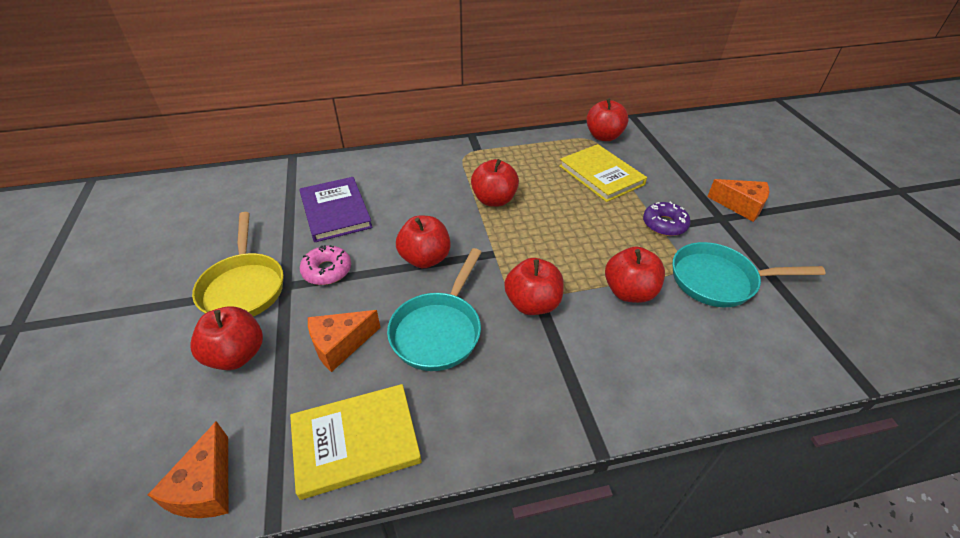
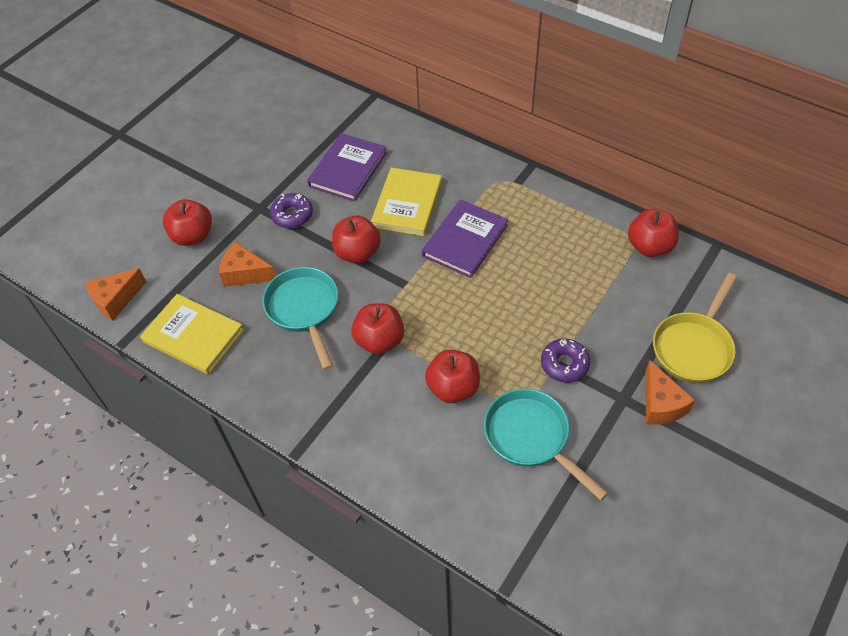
camera: 50 degrees right, 10 degrees up
yellow pan [192,212,283,316] -> yellow pan moved to [653,273,737,383]
pink donut [300,245,351,285] -> purple donut [270,193,313,228]
turquoise pan [387,248,481,371] -> turquoise pan turned 90 degrees clockwise [262,267,338,370]
red apple [471,159,519,207] -> purple book [422,200,508,278]
yellow book [559,144,647,202] -> yellow book moved to [371,167,442,236]

